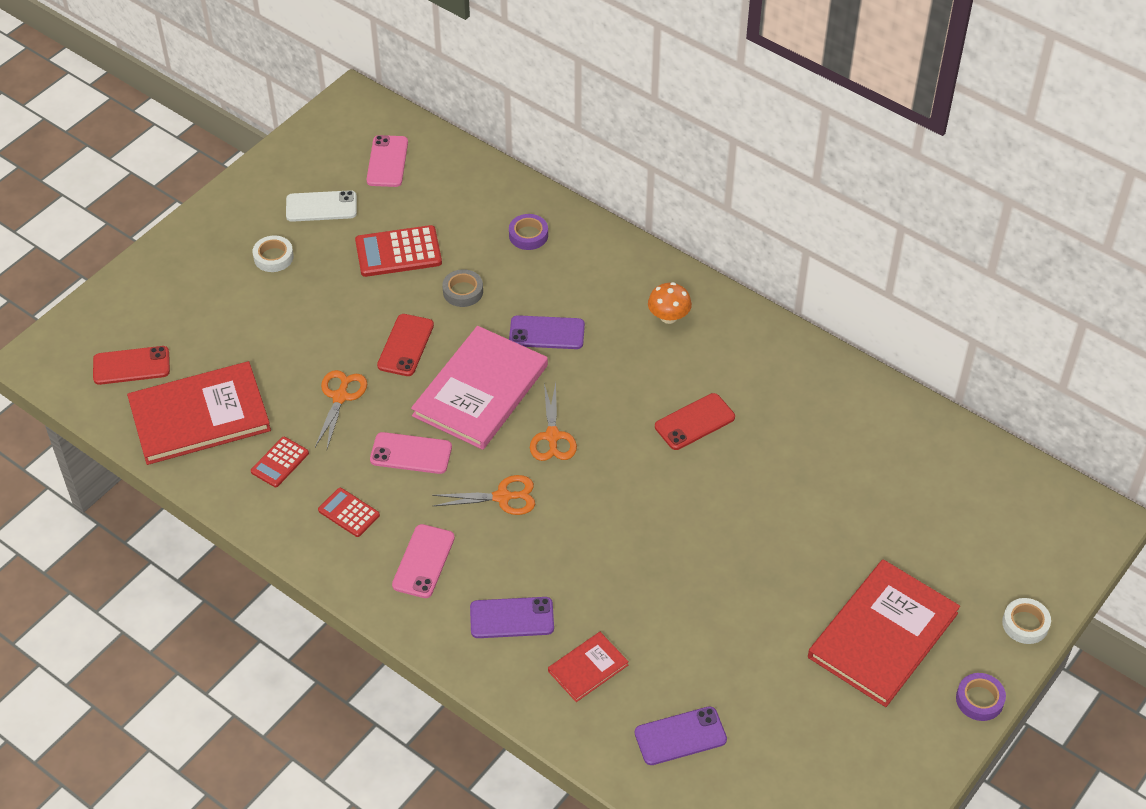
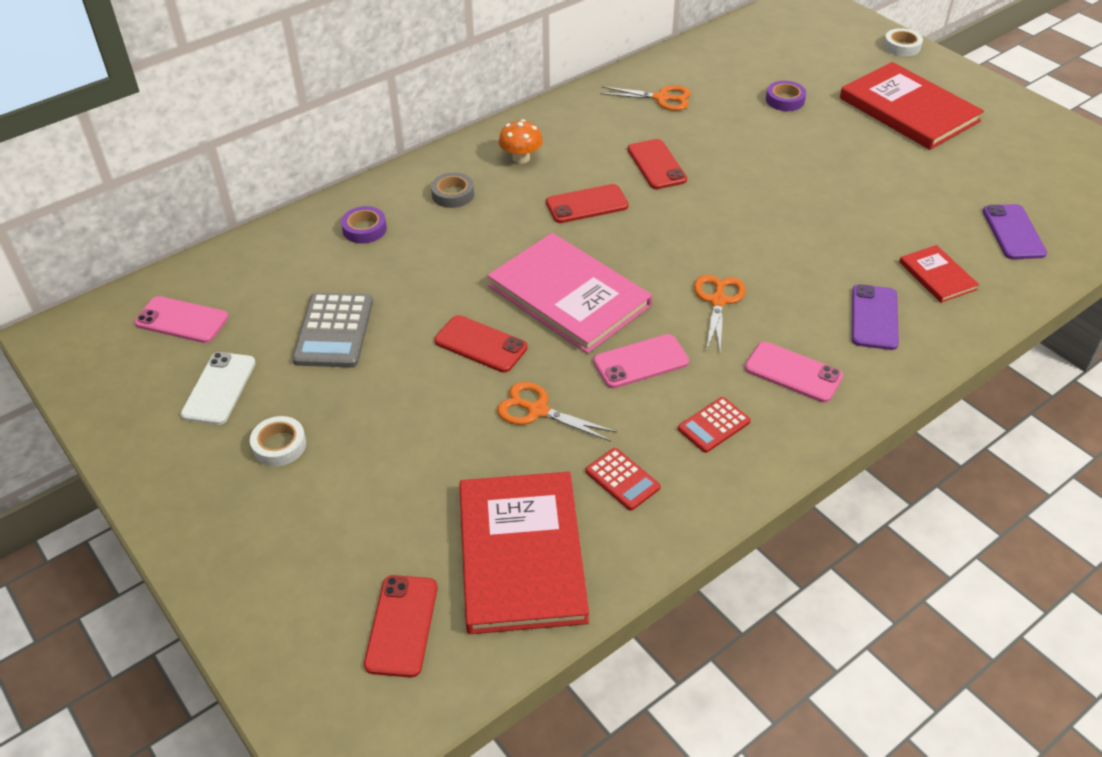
camera: 75 degrees left, 5 degrees down
red calculator [355,225,442,277] -> grey calculator [292,292,373,368]
pink phone [370,432,452,474] -> pink phone turned 45 degrees clockwise [593,334,689,388]
grey tape [442,269,483,307] -> grey tape moved to [431,172,474,208]
purple phone [509,315,585,349] -> none
orange scissors [530,382,577,461] -> orange scissors moved to [600,85,691,111]
purple tape [956,673,1006,721] -> purple tape moved to [766,81,806,111]
none -> red phone [546,184,629,223]

